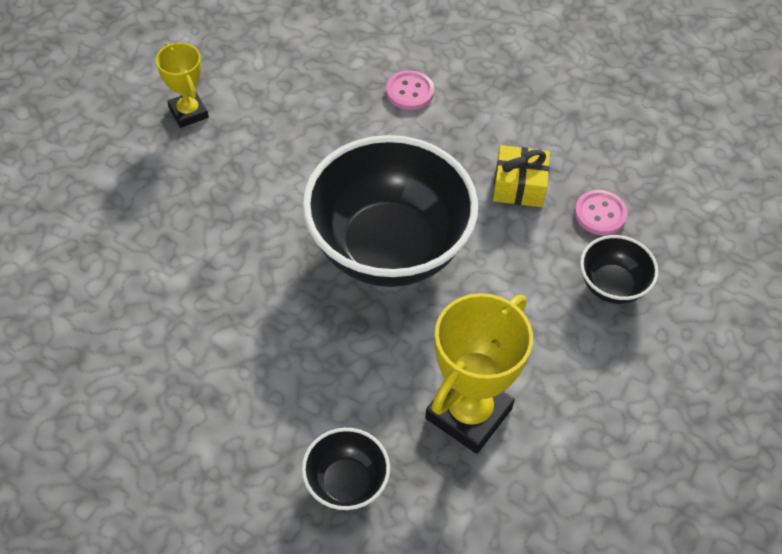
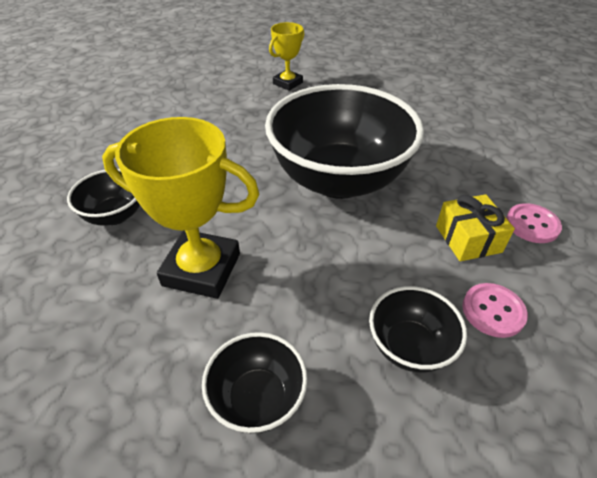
camera: 70 degrees right, 10 degrees down
yellow trophy [156,43,209,128] -> yellow trophy moved to [269,22,304,91]
pink button [386,70,434,110] -> pink button moved to [506,203,562,243]
none -> black bowl [202,332,308,433]

